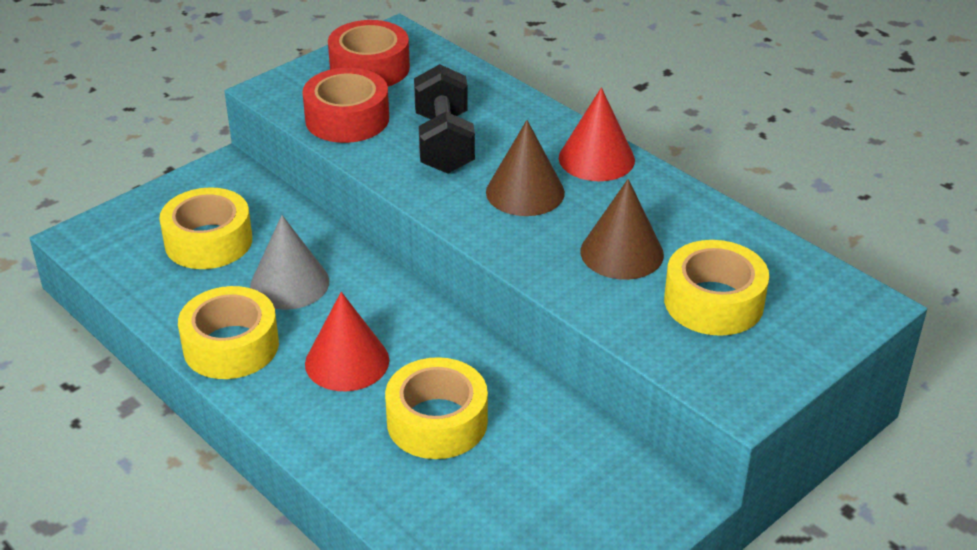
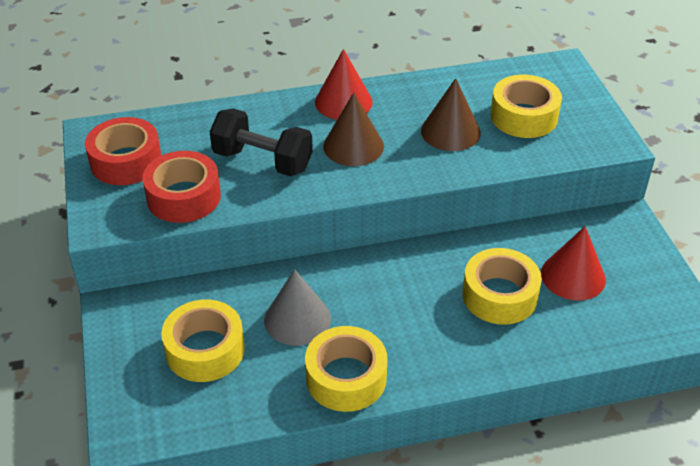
camera: 60 degrees left, 5 degrees up
red cone [305,292,389,391] -> red cone moved to [541,226,606,301]

